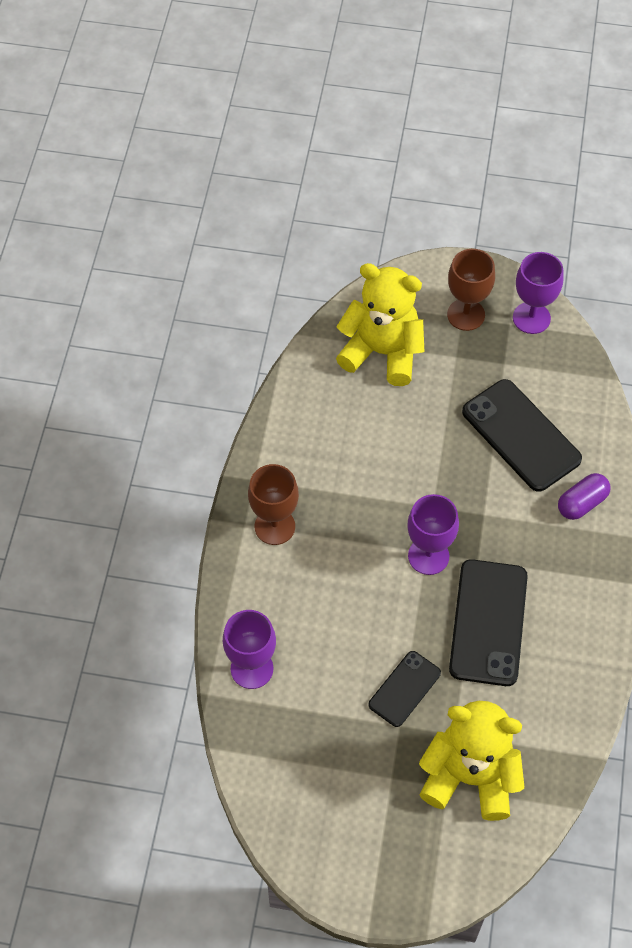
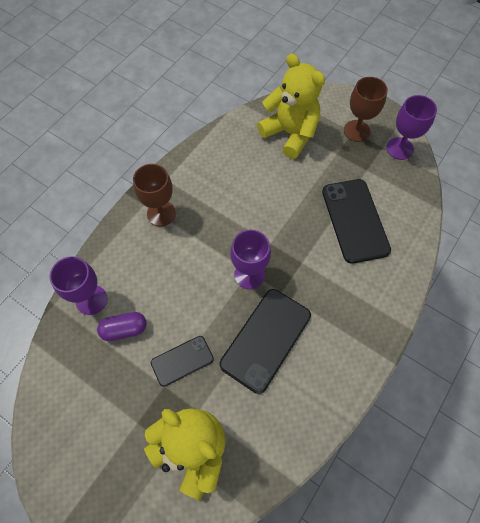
camera: 25 degrees right, 5 degrees up
purple capsule [558,473,610,520] -> purple capsule moved to [97,312,147,341]

